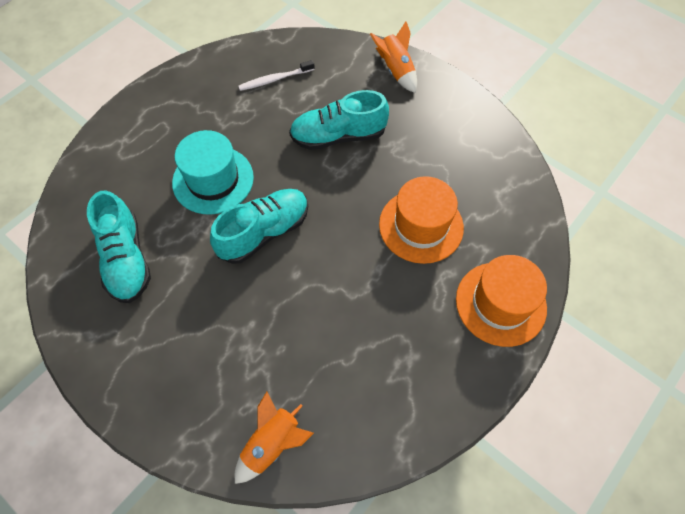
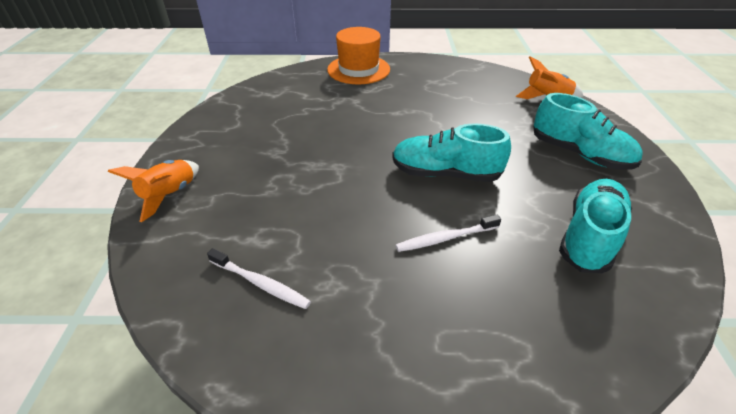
camera: 130 degrees left, 20 degrees down
turquoise hat [172,130,254,215] -> white toothbrush [396,215,501,252]
turquoise shoe [289,90,389,150] -> turquoise shoe moved to [534,93,642,170]
orange hat [379,176,464,264] -> none

